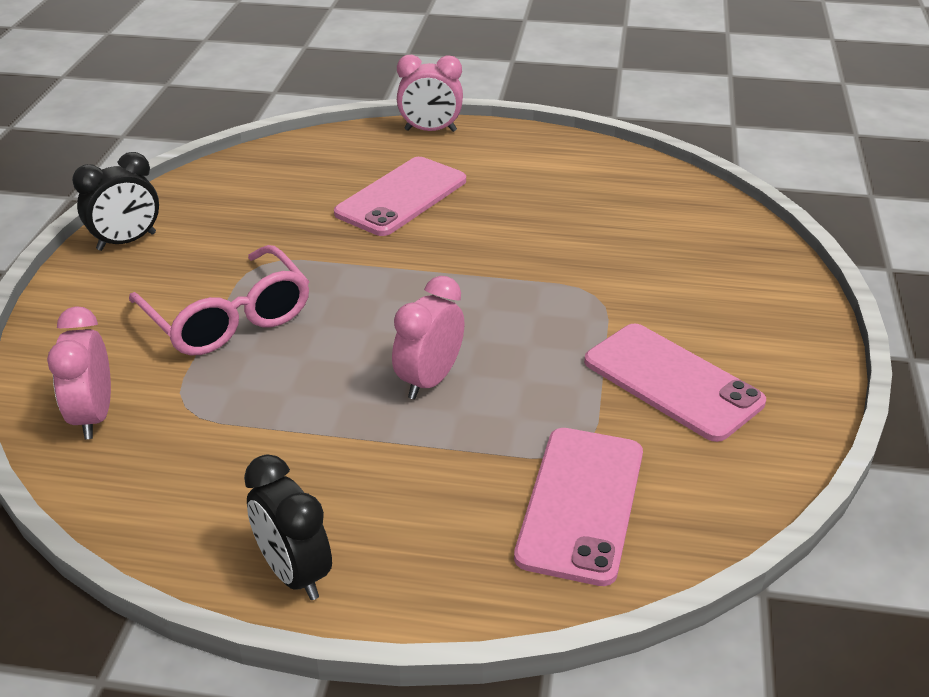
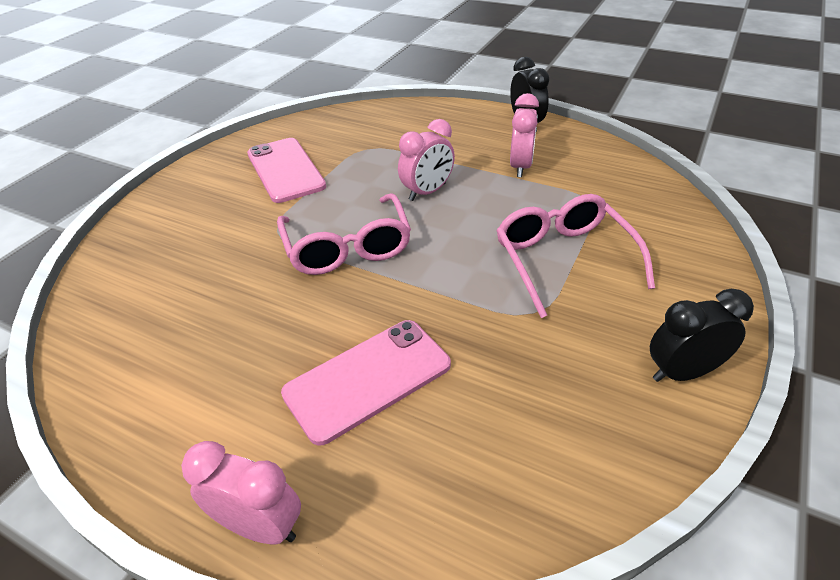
camera: 160 degrees left, 5 degrees up
pink clock [47,306,111,439] -> pink clock moved to [510,93,539,177]
pink phone [514,428,643,586] -> none
none -> pink glasses [277,193,411,275]

